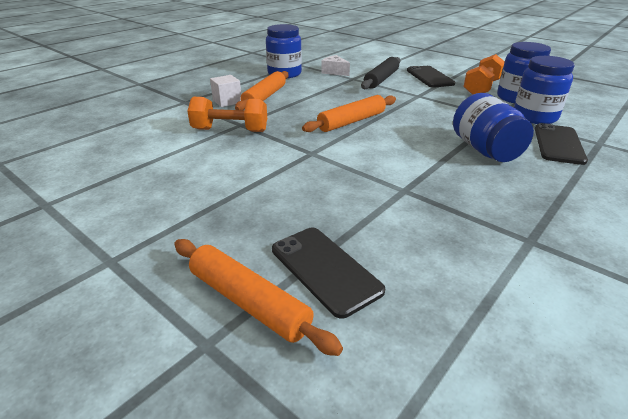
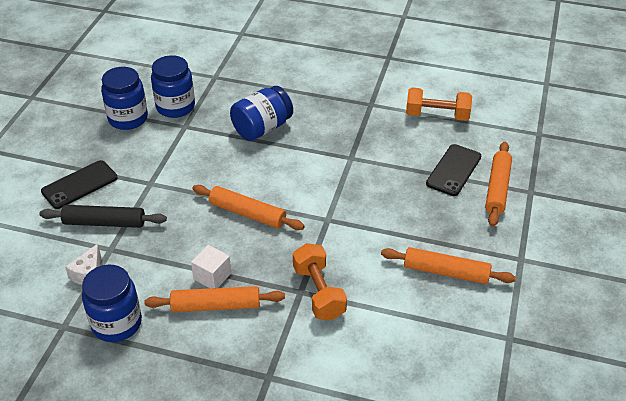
camera: 115 degrees left, 10 degrees up
white cube [210,75,241,107] -> white cube moved to [191,245,231,288]
orange dumbbell [463,54,505,95] -> orange dumbbell moved to [406,87,472,121]
black phone [535,123,588,165] -> none
none -> orange rolling pin [381,247,516,284]

